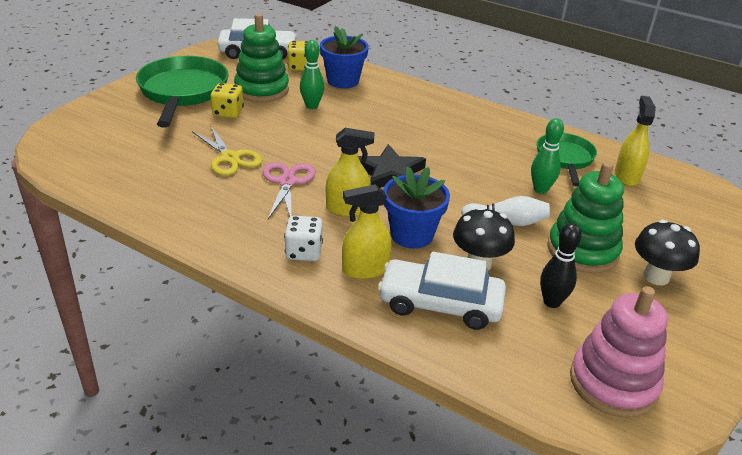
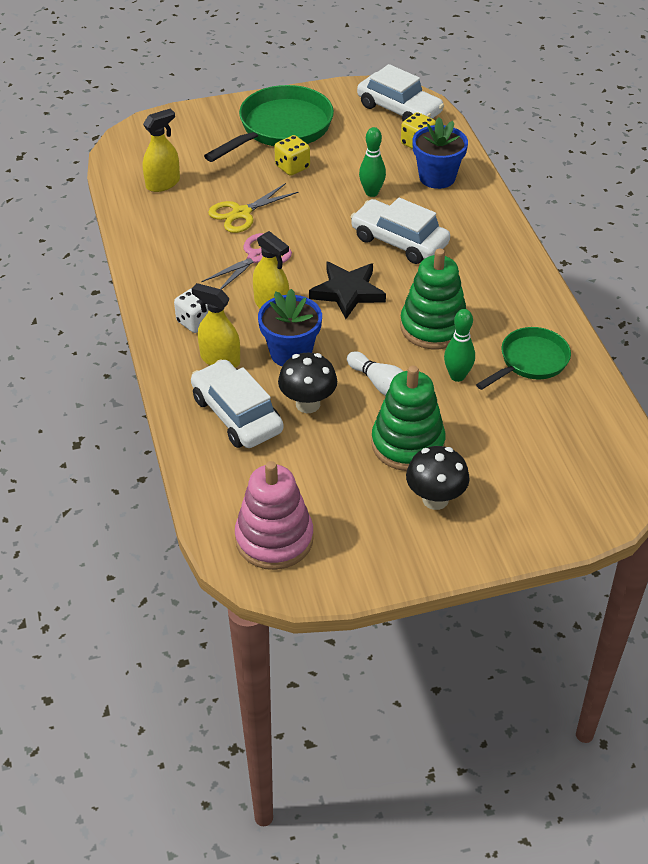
camera: 45 degrees right, 10 degrees up
yellow scissors [192,126,262,176] -> yellow scissors turned 45 degrees clockwise [208,183,299,233]
green stacking toy [234,14,289,102] -> green stacking toy moved to [400,249,466,349]
black bowling pin [540,223,582,308] -> none
yellow spray bottle [615,96,656,186] -> yellow spray bottle moved to [143,109,180,192]
none -> white car [351,198,450,264]

